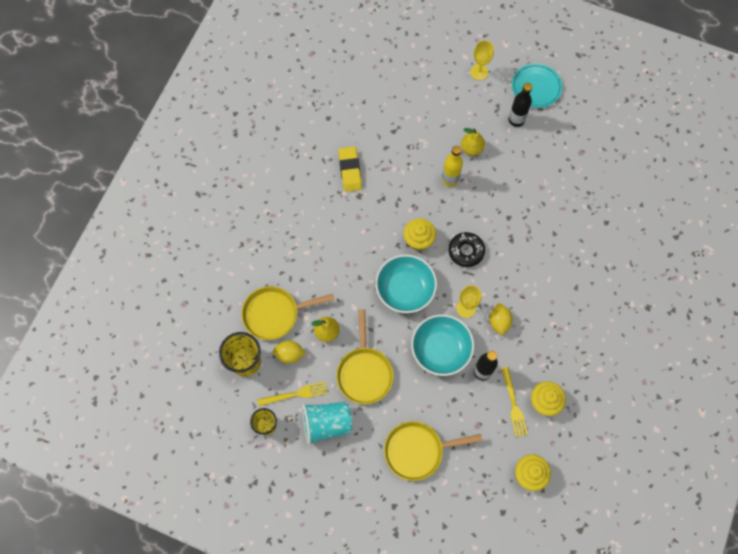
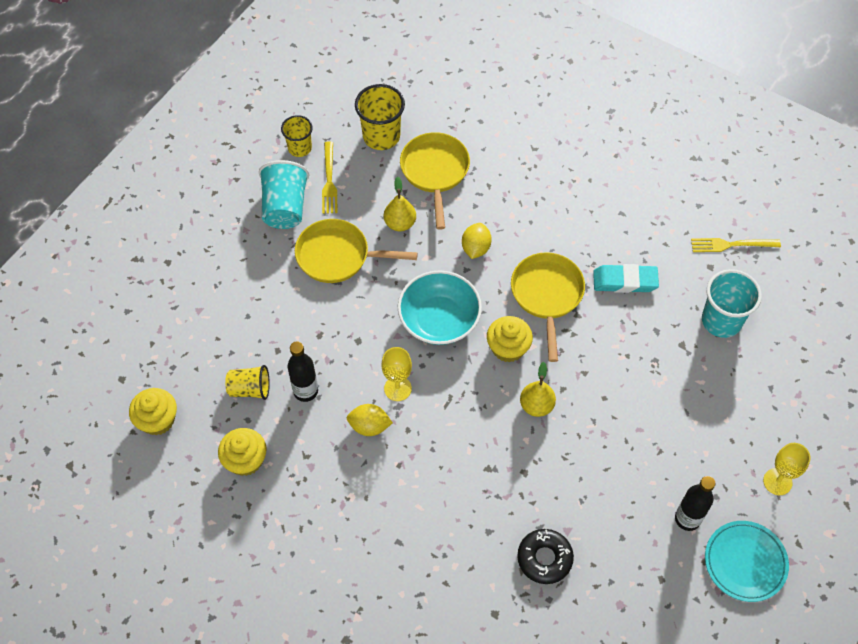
camera: 100 degrees right, 10 degrees down
yellow lemon [273,340,306,364] -> yellow lemon moved to [462,223,492,259]
yellow eraser [338,146,362,192] -> turquoise eraser [593,264,659,293]
yellow pan [384,421,483,481] -> yellow pan moved to [511,252,585,362]
turquoise bowl [411,314,474,376] -> none
yellow bottle [442,146,463,187] -> none
black donut [449,232,485,267] -> black donut moved to [517,529,574,584]
yellow pear [461,128,485,156] -> yellow pear moved to [520,362,556,417]
yellow fork [501,367,528,437] -> yellow fork moved to [691,238,781,252]
none -> yellow cup [225,365,270,400]
none -> turquoise cup [702,269,762,338]

